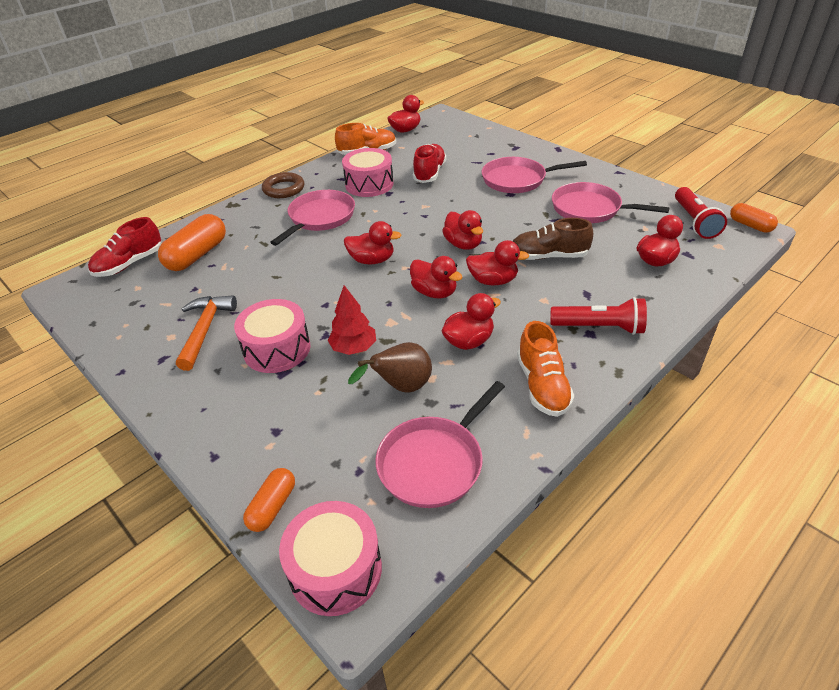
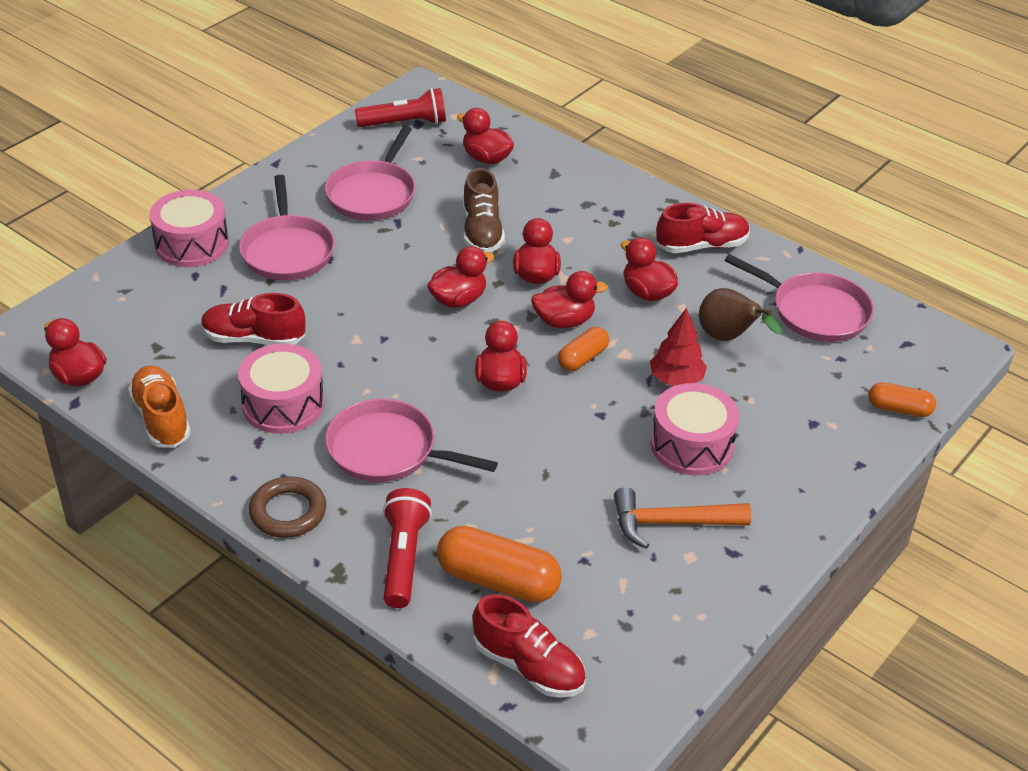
camera: 100 degrees left, 0 degrees up
pink drum [279,501,382,616] -> pink drum moved to [150,190,229,267]
red duck [410,256,462,298] -> red duck turned 45 degrees clockwise [531,271,608,328]
orange shoe [517,321,574,417] -> red shoe [656,203,750,253]
red flashlight [551,297,647,335] -> red flashlight moved to [383,488,432,608]
orange capsule [730,203,778,233] -> orange capsule moved to [558,327,609,371]

